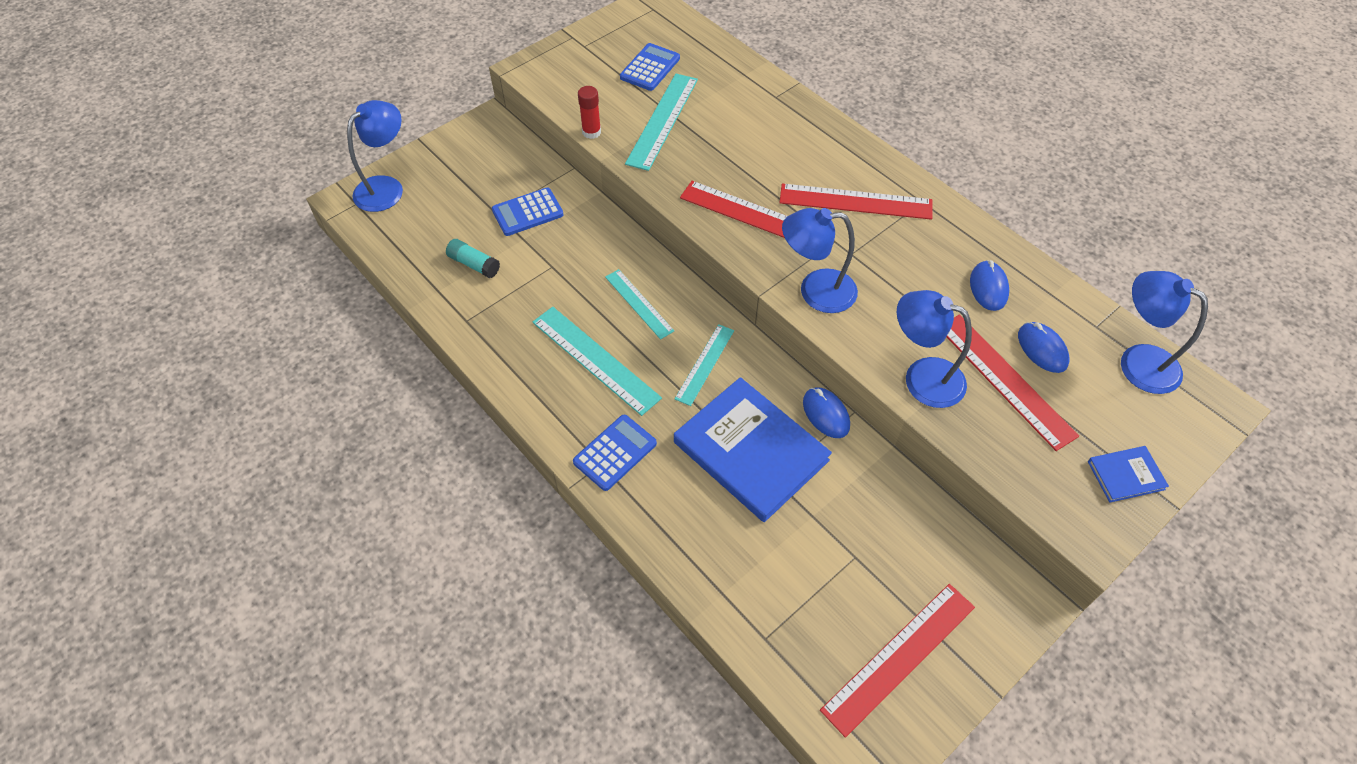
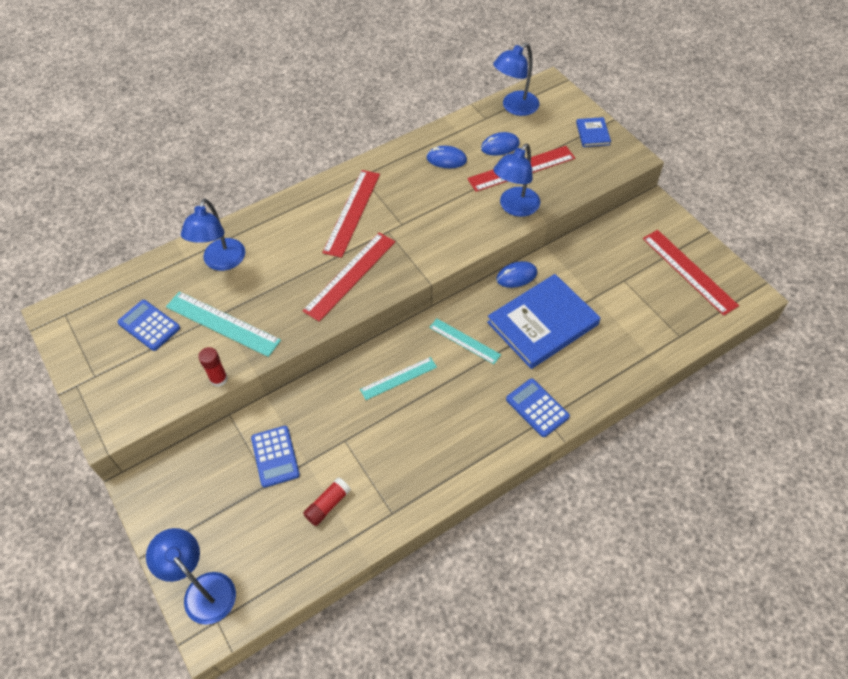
camera: 80 degrees left, 0 degrees up
turquoise glue stick [446,239,500,278] -> red glue stick [303,477,351,526]
turquoise ruler [532,307,662,416] -> none
blue lamp [782,208,858,313] -> blue lamp moved to [181,198,245,271]

